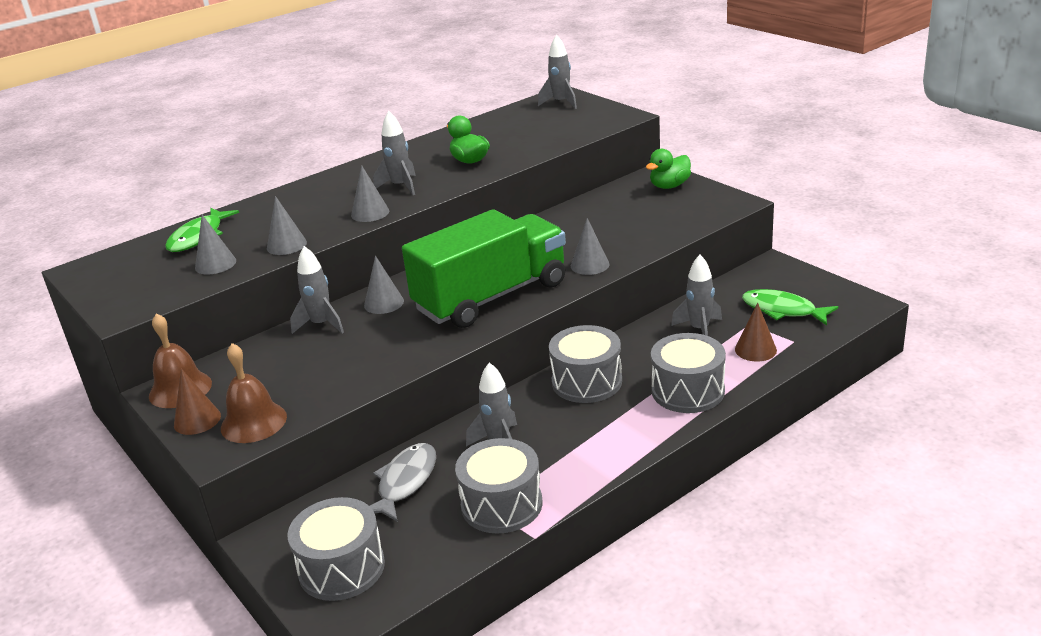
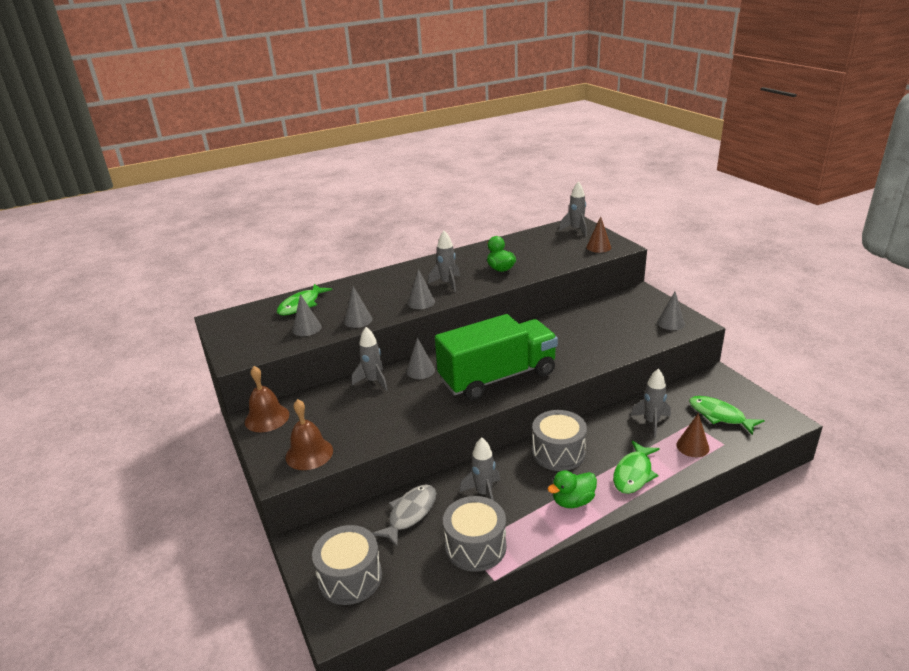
camera: 10 degrees right, 0 degrees up
brown cone [174,369,221,435] -> brown cone moved to [586,216,611,253]
grey cone [571,218,610,275] -> grey cone moved to [657,292,685,330]
green duck [646,149,691,189] -> green duck moved to [548,470,597,508]
grey drum [651,333,726,413] -> green fish [613,440,660,494]

